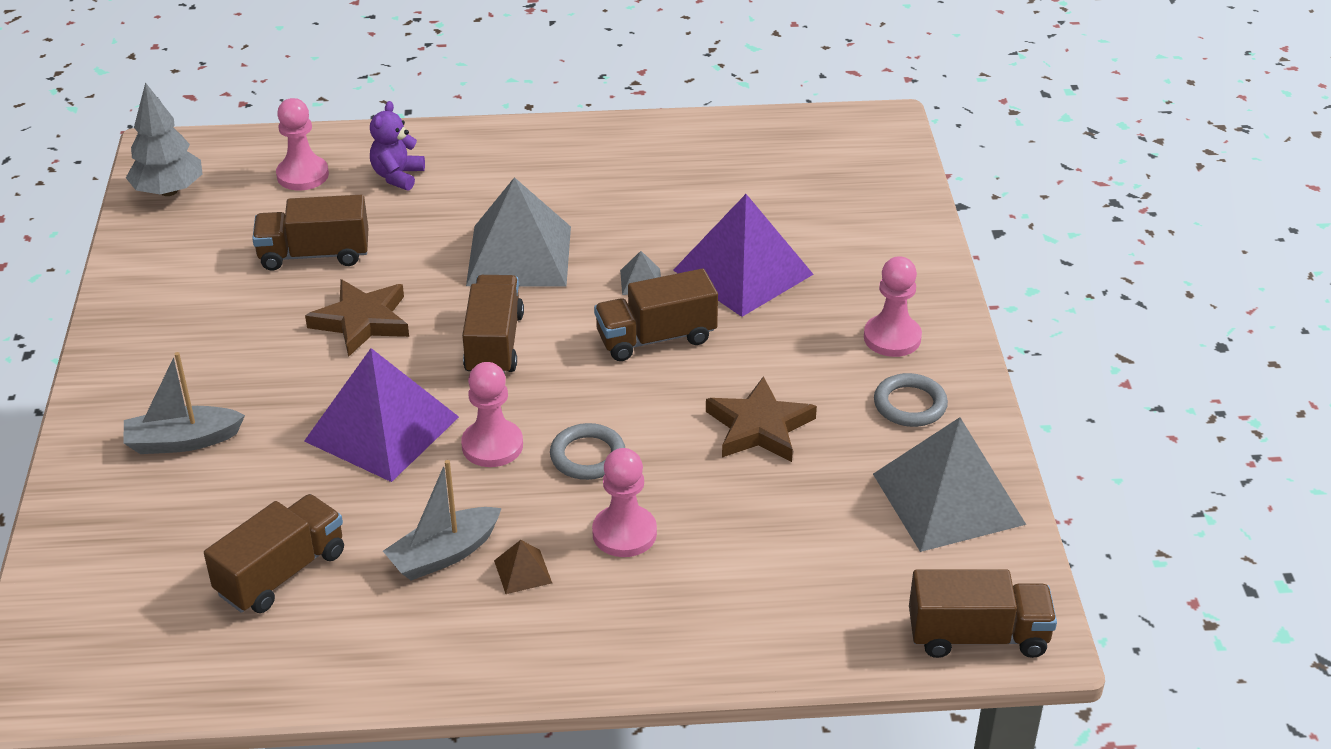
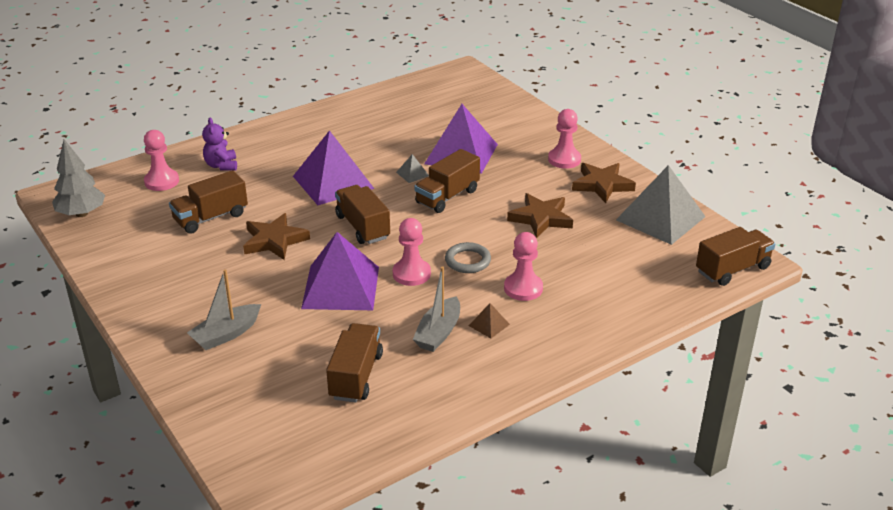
camera: 30 degrees left, 5 degrees down
grey pyramid [466,177,571,287] -> purple pyramid [293,130,374,205]
grey ring [874,373,948,427] -> brown star [572,163,636,203]

